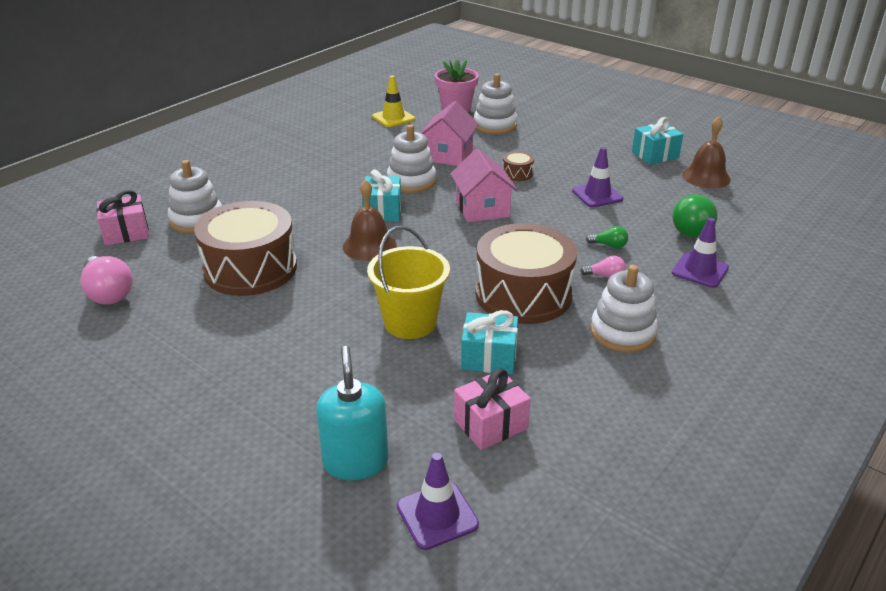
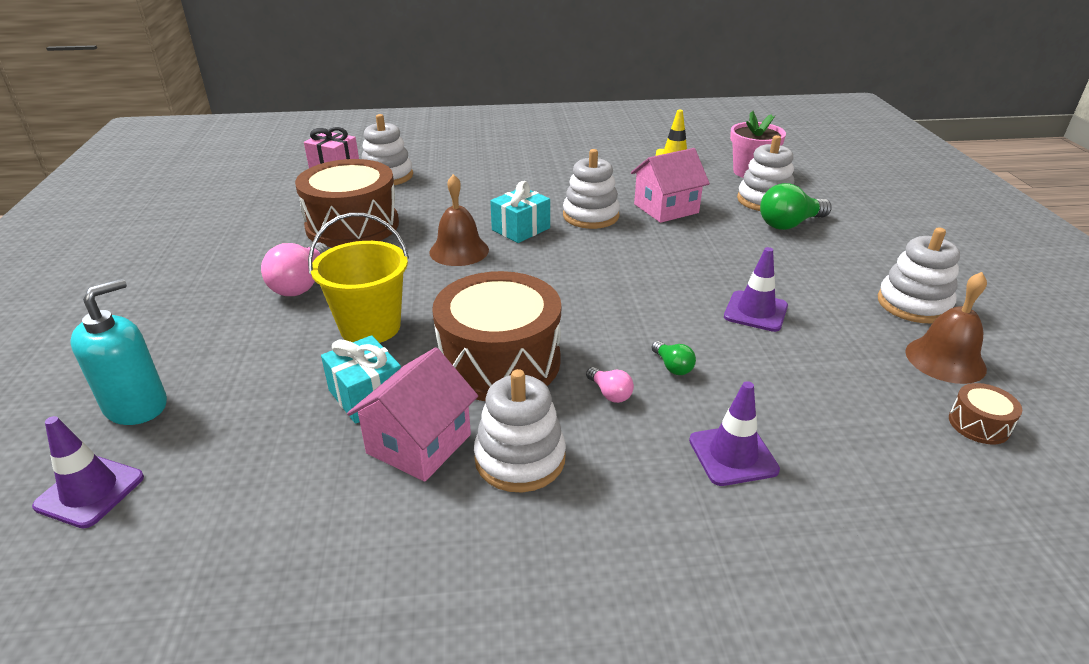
camera: 45 degrees right, 0 degrees up
pink light bulb [80,256,133,304] -> pink light bulb moved to [261,242,329,296]
pink house [450,148,518,222] -> pink house moved to [347,347,478,482]
pink gift [454,368,531,450] -> none
brown drum [503,151,534,181] -> brown drum moved to [949,383,1022,444]
turquoise gift [632,117,683,164] -> white stacking toy [878,227,960,323]
green light bulb [673,194,718,238] -> green light bulb moved to [760,183,832,230]

